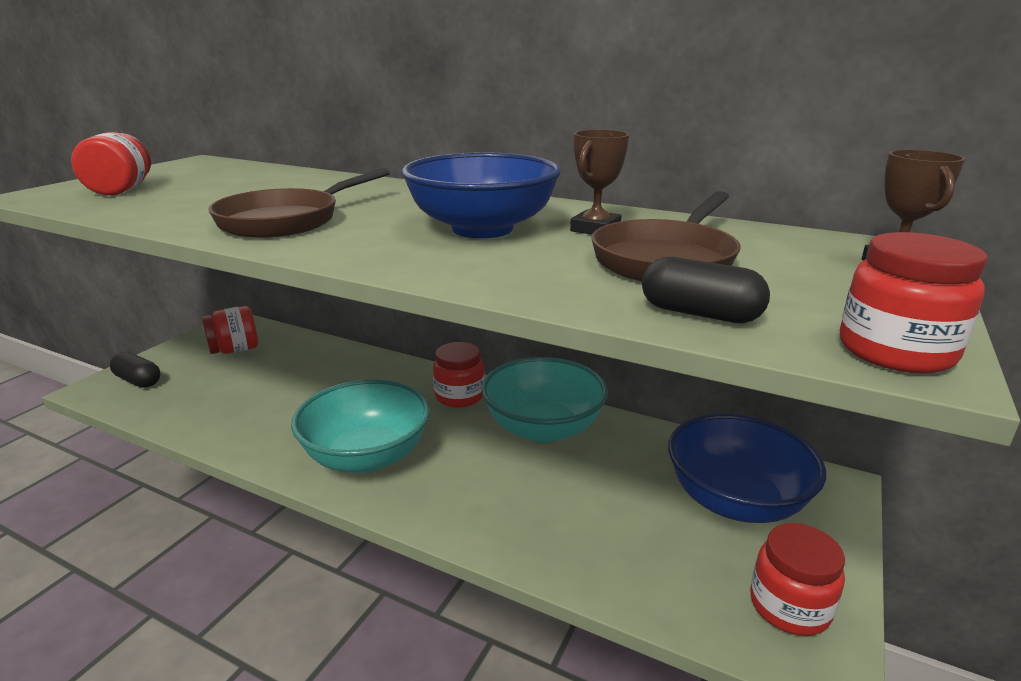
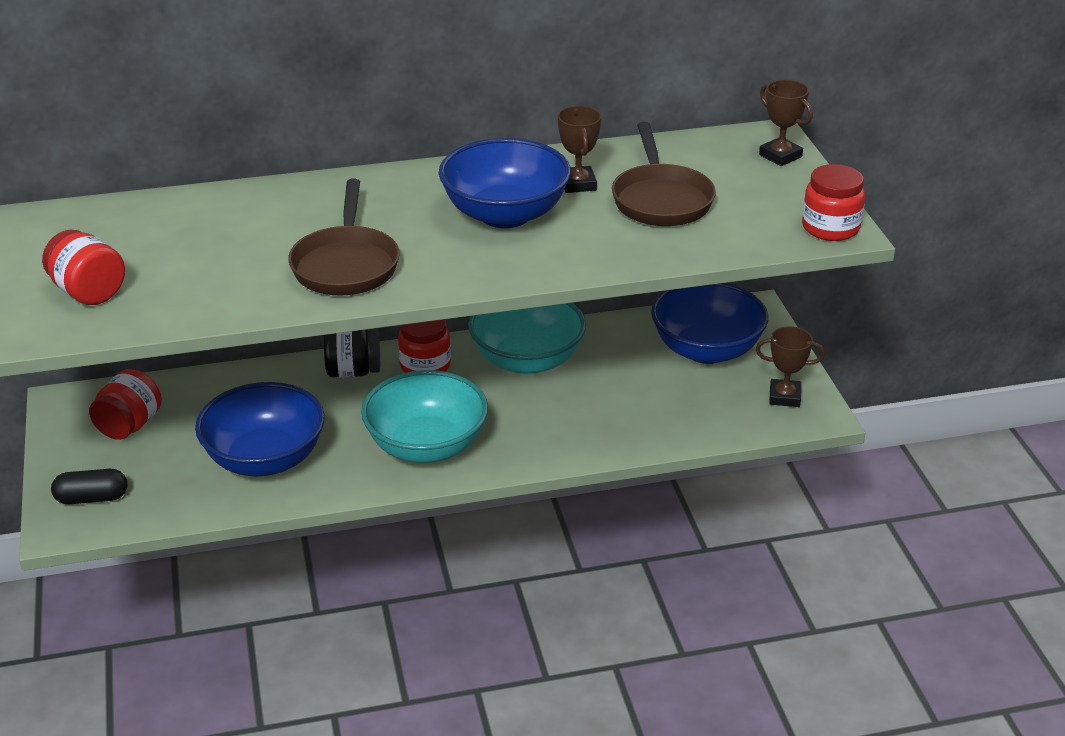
camera: 40 degrees left, 10 degrees up
black capsule [642,257,770,323] -> none
red jar [750,523,845,636] -> brown trophy [756,326,825,407]
none -> blue bowl [195,382,325,476]
none -> black jar [324,328,380,377]

